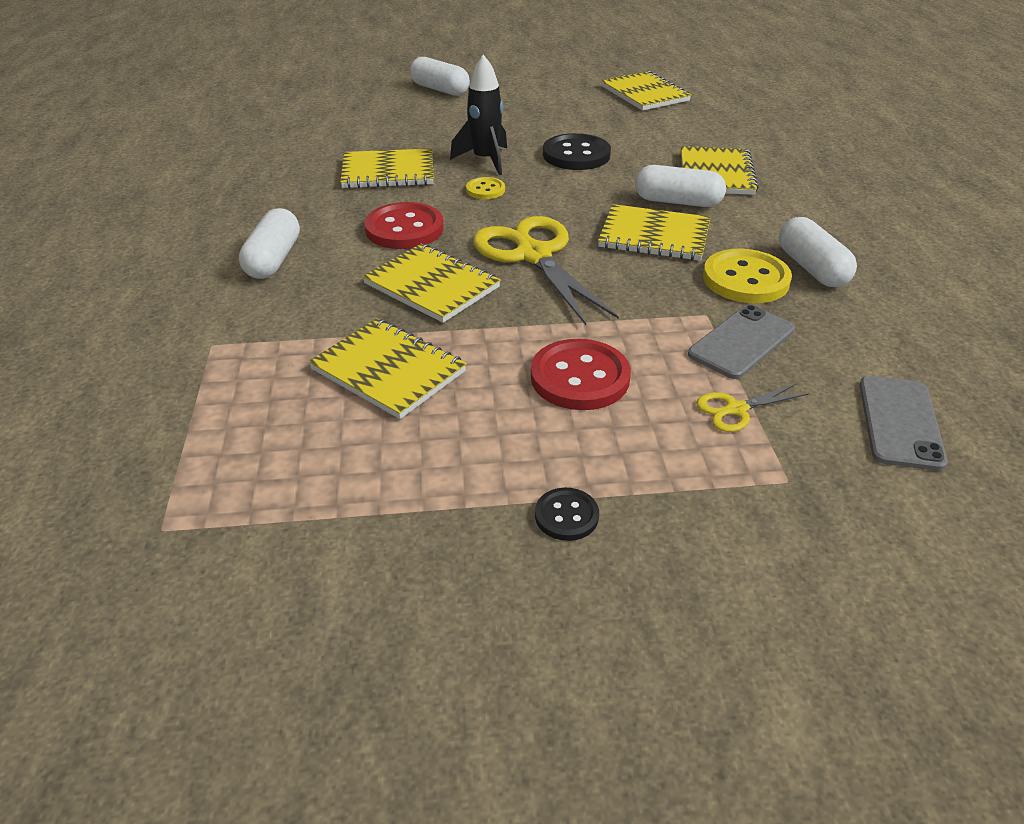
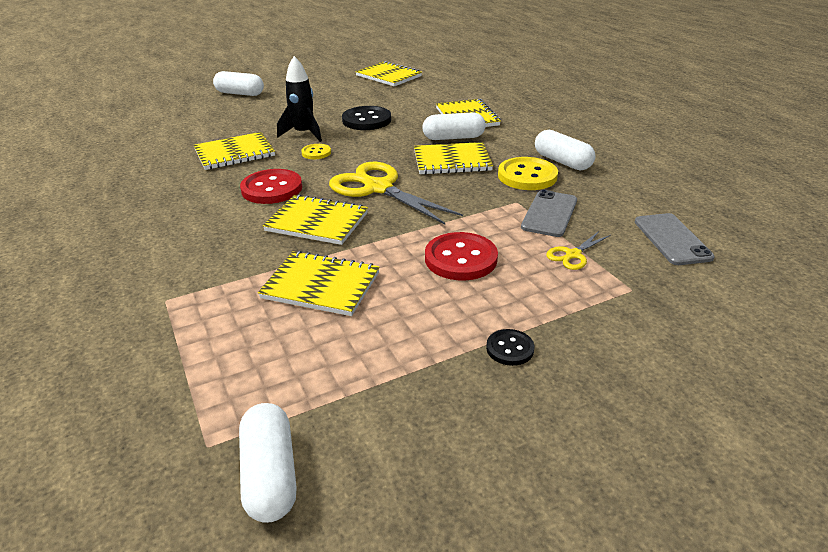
camera: 20 degrees left, 5 degrees down
white capsule [239,208,300,279] -> white capsule moved to [239,403,297,523]

